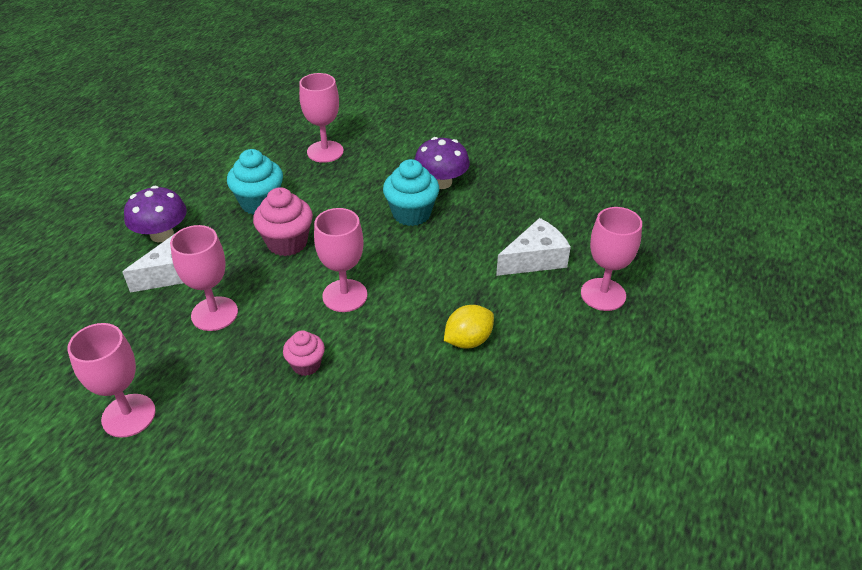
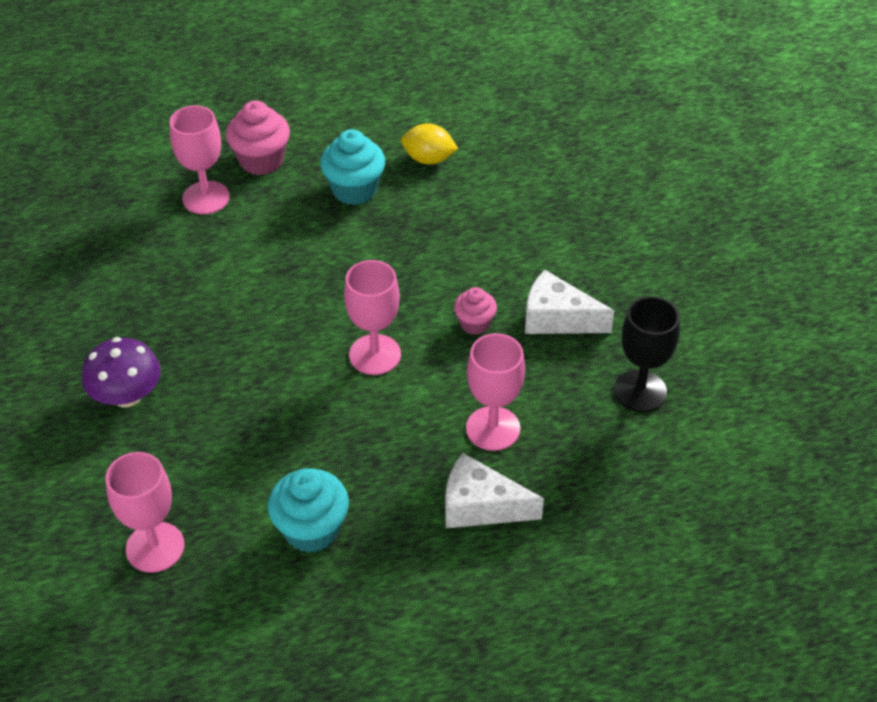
camera: 130 degrees left, 5 degrees up
pink goblet [68,323,156,438] -> black goblet [614,296,680,412]
purple mushroom [124,186,187,242] -> none
pink cupcake [253,187,313,256] -> pink cupcake moved to [226,101,290,175]
turquoise cupcake [383,159,439,226] -> turquoise cupcake moved to [320,129,385,205]
yellow lemon [444,305,494,349] -> yellow lemon moved to [401,123,458,164]
white cheese [496,218,571,276] -> white cheese moved to [525,270,614,334]

